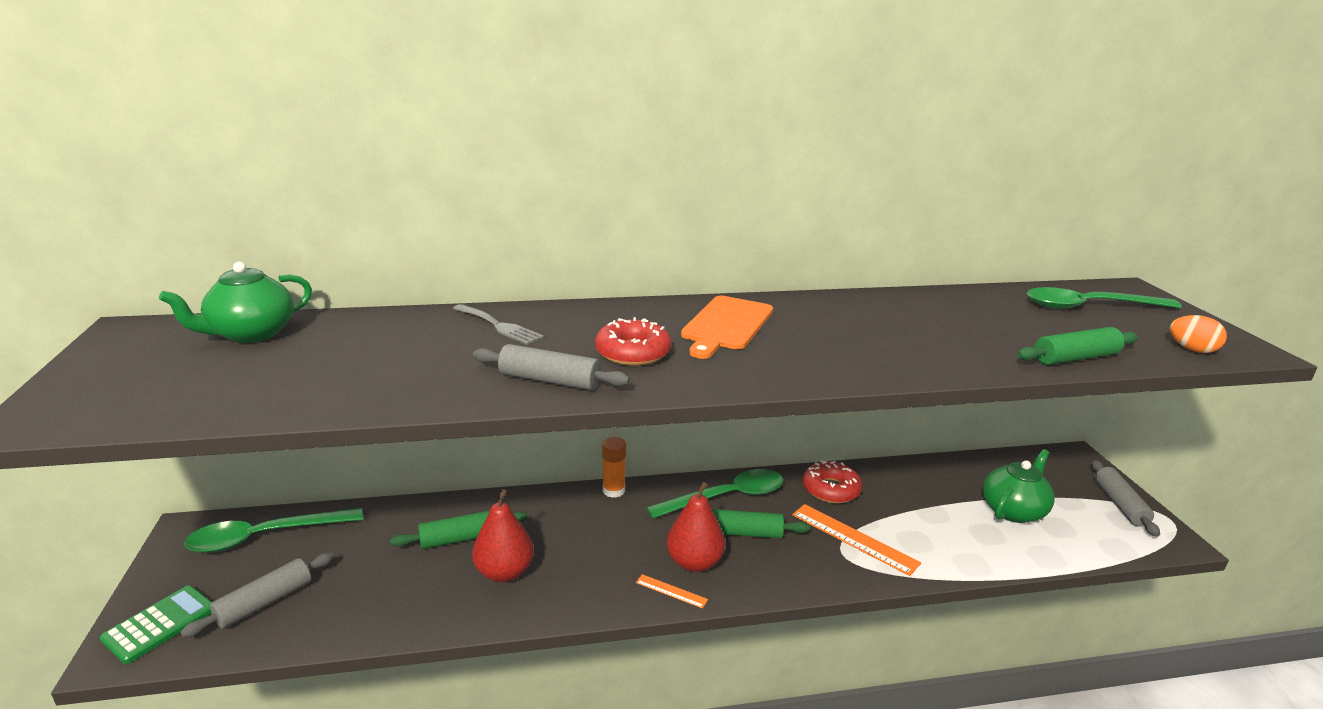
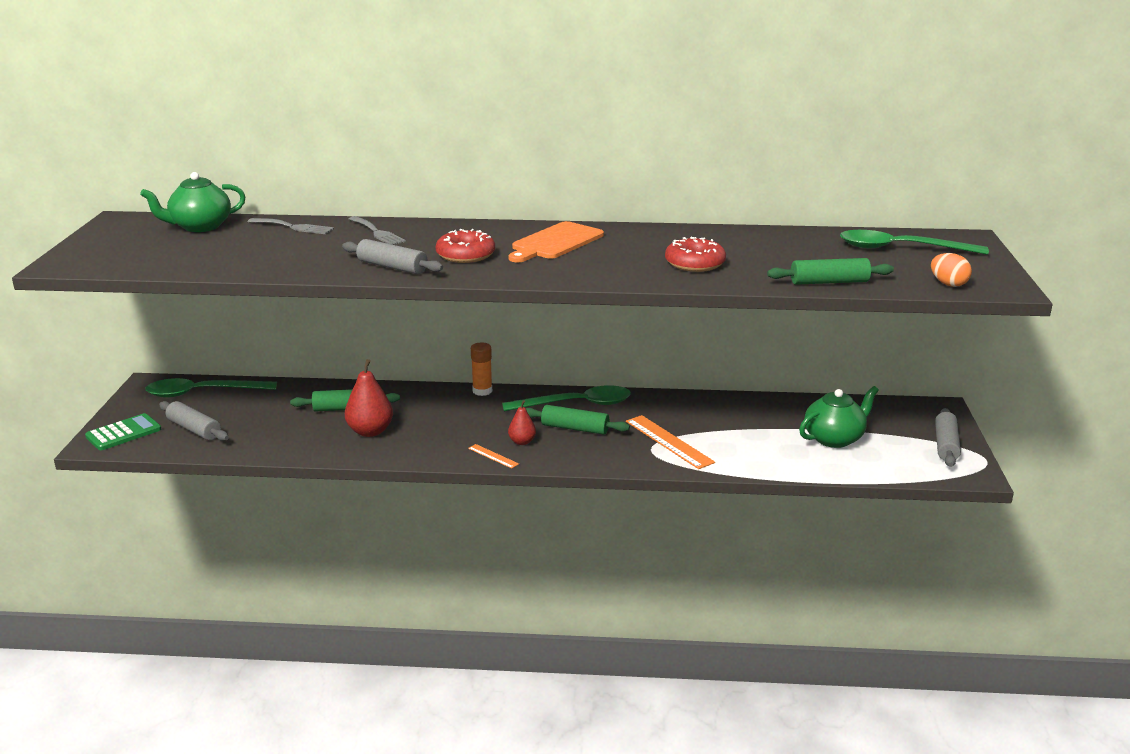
camera: 15 degrees right, 0 degrees up
grey rolling pin [180,552,334,638] -> grey rolling pin turned 75 degrees clockwise [159,401,229,441]
red pear [667,482,725,572] -> red pear [508,400,536,445], size x0.58
red donut [803,461,862,504] -> red donut moved to [665,237,726,272]
none -> grey fork [248,218,334,234]

